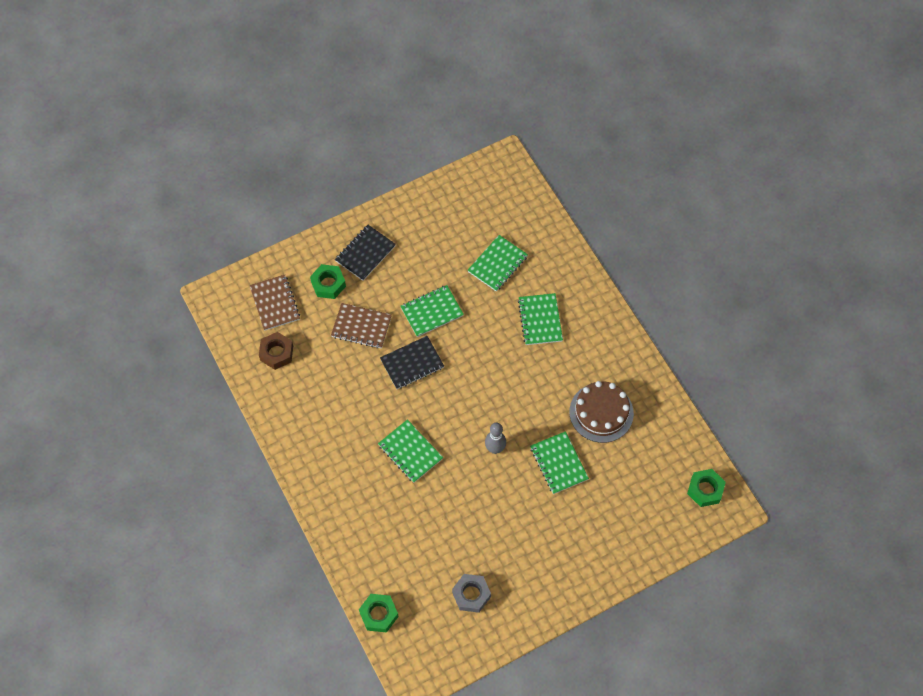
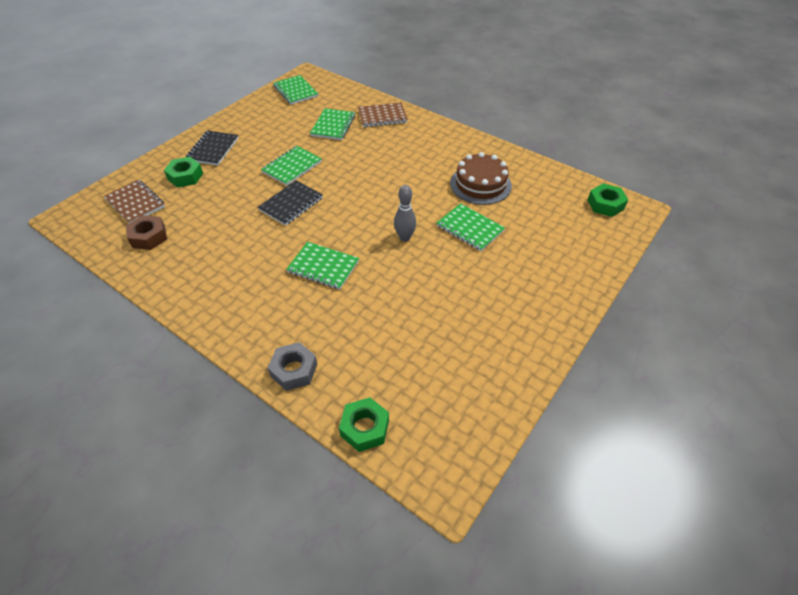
camera: 25 degrees left, 15 degrees down
brown notebook [331,303,392,349] -> brown notebook moved to [358,102,408,127]
grey nut [452,574,491,613] -> grey nut moved to [268,342,317,391]
green notebook [518,293,563,345] -> green notebook moved to [273,75,319,105]

